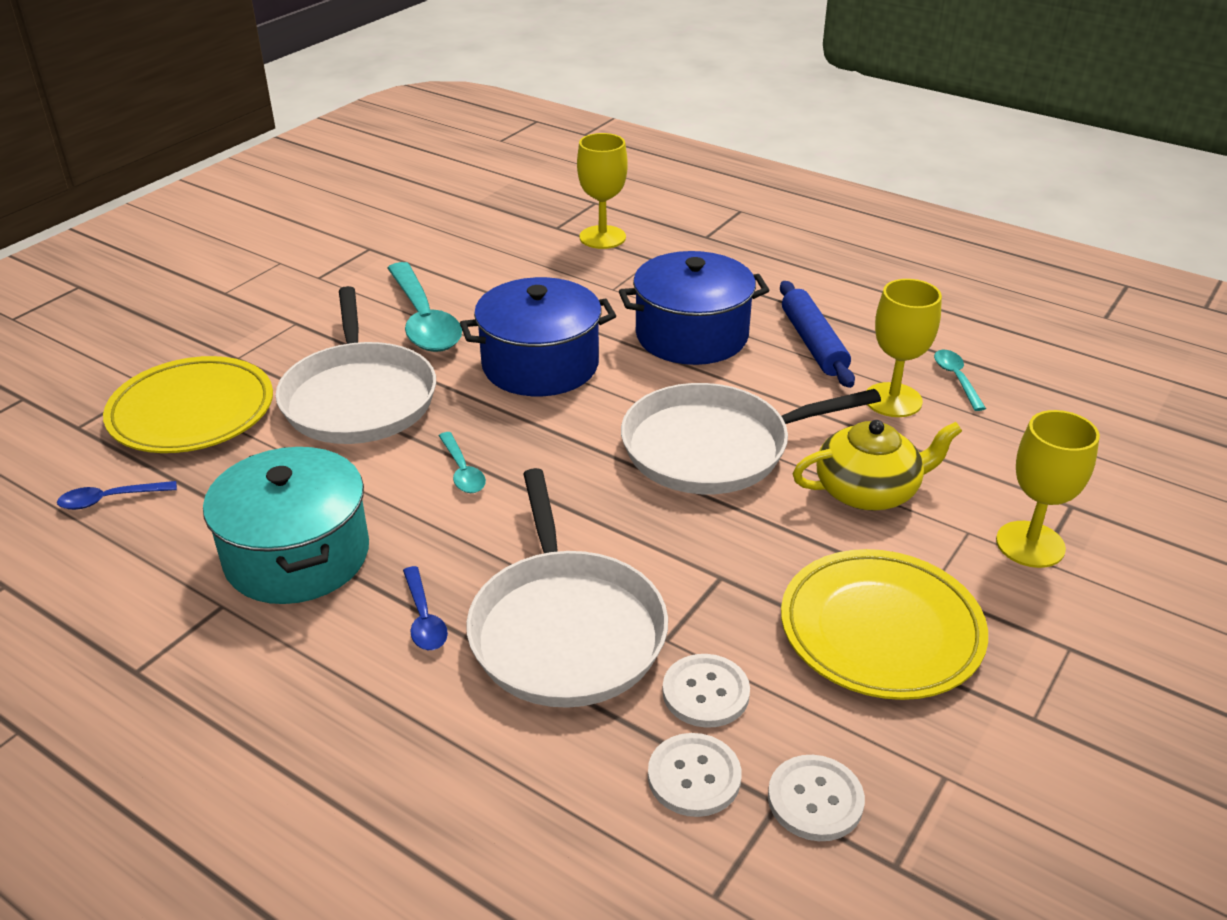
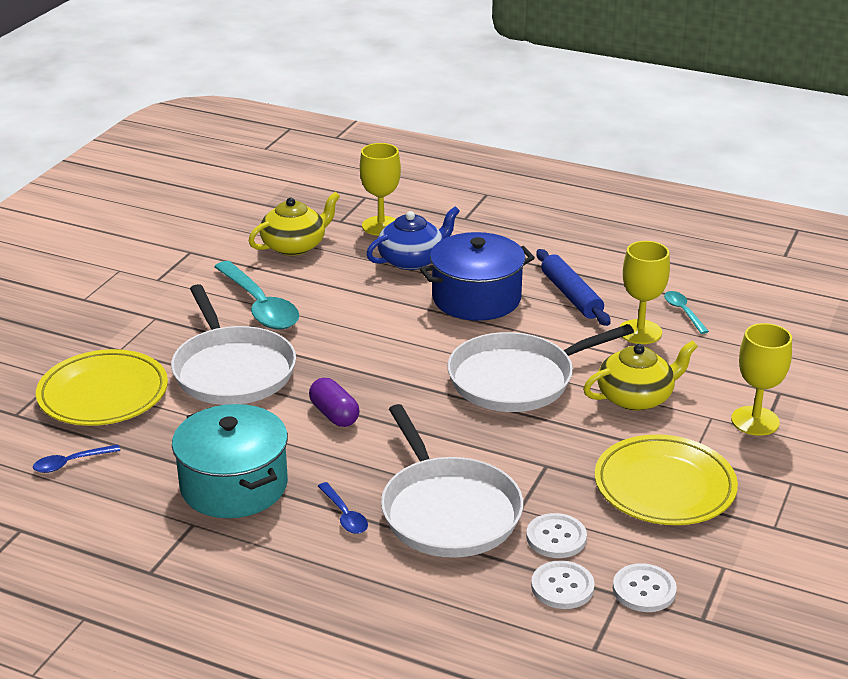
camera: 10 degrees left, 5 degrees down
turquoise spoon [439,432,486,493] -> purple capsule [309,378,360,427]
blue pot [460,277,616,396] -> none
none -> yellow teapot [249,192,340,256]
none -> blue teapot [366,206,460,270]

